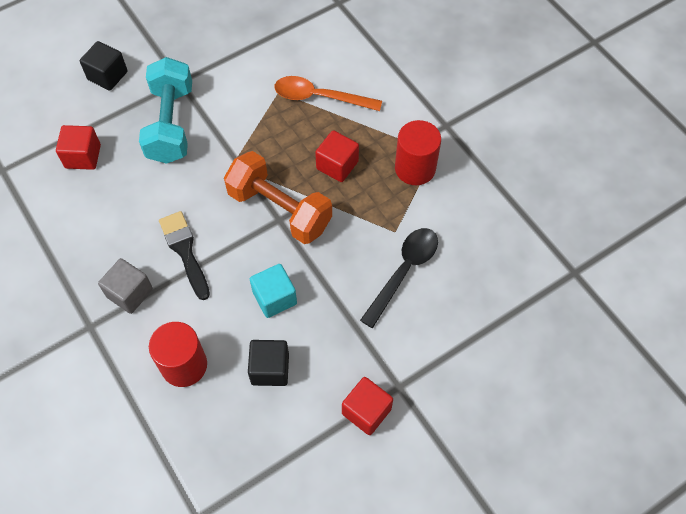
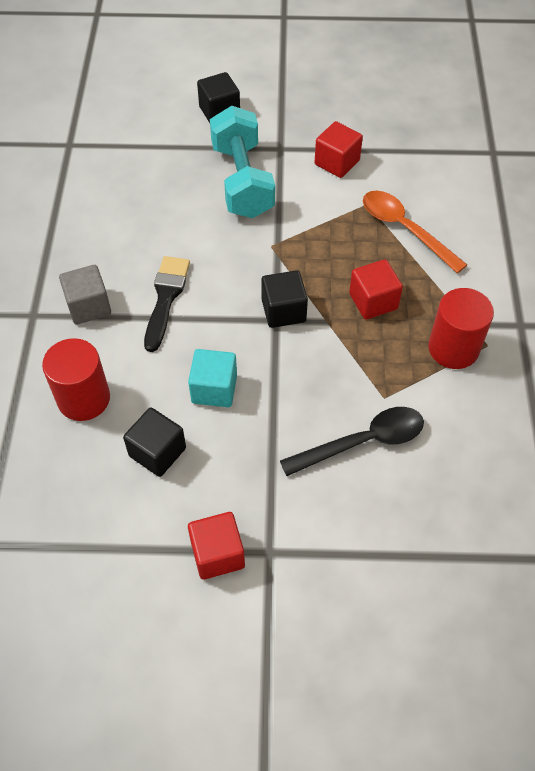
camera: 35 degrees right, 5 degrees down
red cube [56,125,101,170] -> red cube moved to [315,121,363,178]
turquoise dumbbell [139,57,192,164] -> turquoise dumbbell turned 45 degrees counterclockwise [210,106,275,218]
orange dumbbell [224,151,332,244] -> black cube [261,270,308,328]

